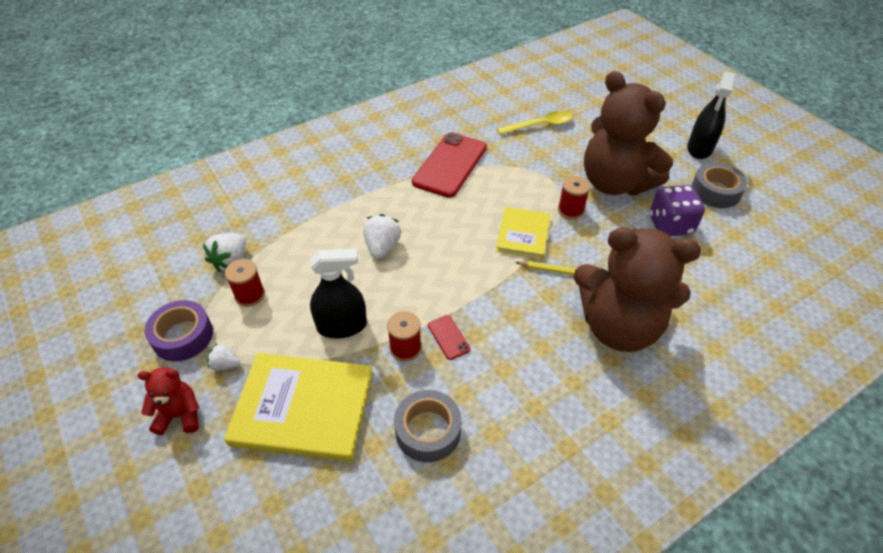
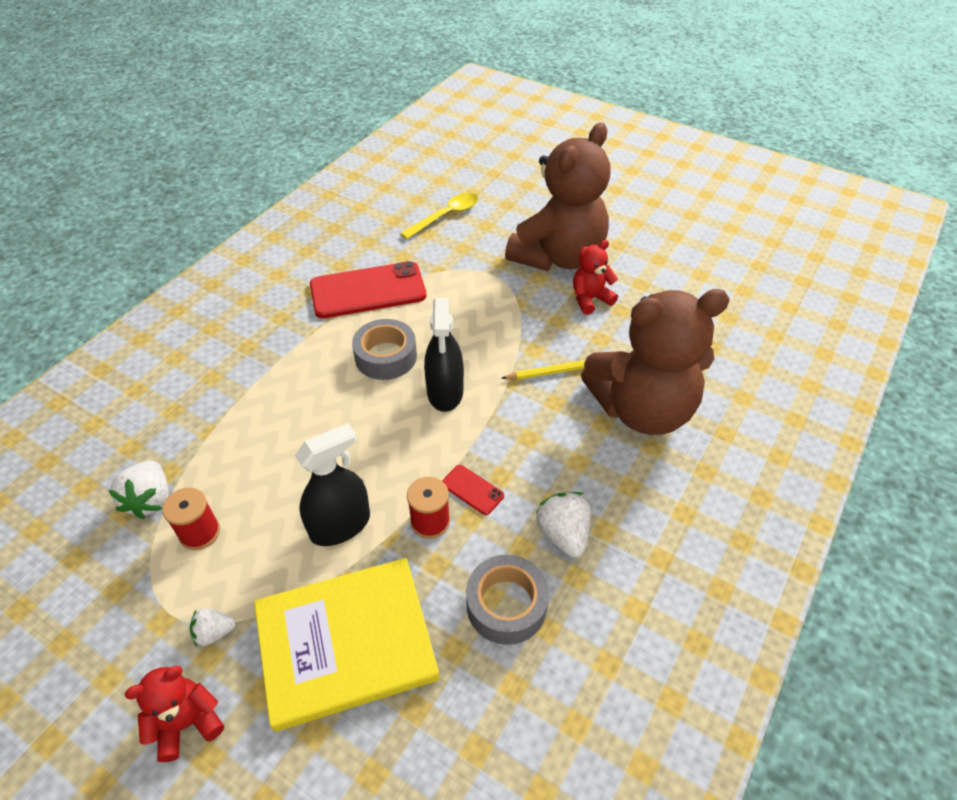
camera: 25 degrees left, 0 degrees up
purple tape [145,300,213,361] -> none
white strawberry [363,214,401,259] -> white strawberry moved to [535,492,591,558]
red phone [412,132,487,198] -> red phone turned 75 degrees clockwise [310,261,426,318]
yellow book [496,207,550,259] -> none
red spool [558,176,590,219] -> none
brown teddy bear [584,71,673,196] -> brown teddy bear turned 75 degrees counterclockwise [505,123,611,271]
purple dice [650,185,705,236] -> none
black spray bottle [687,72,735,159] -> black spray bottle moved to [424,298,464,412]
grey tape [691,162,747,208] -> grey tape moved to [352,319,417,380]
none -> red teddy bear [573,240,618,315]

